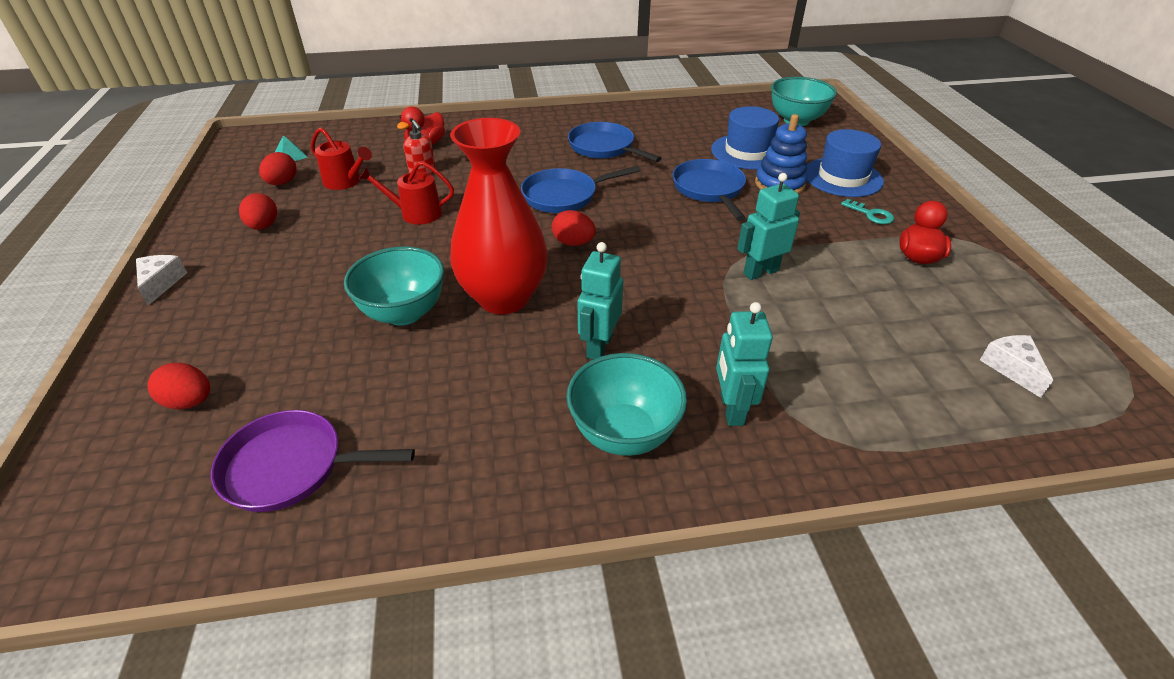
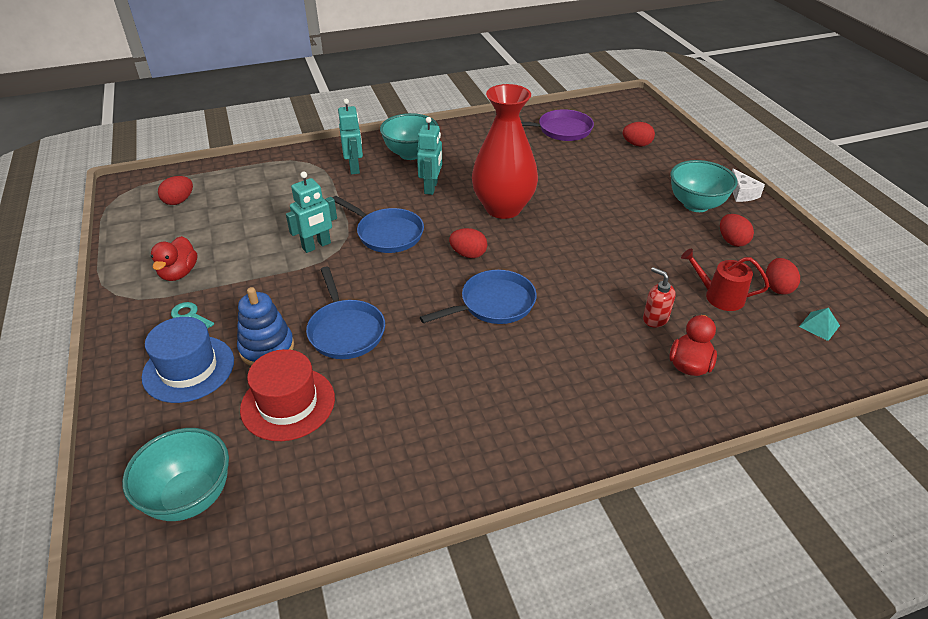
camera: 170 degrees right, 0 degrees up
turquoise bowl [344,247,444,326] -> turquoise bowl moved to [670,160,738,212]
red watering can [359,161,454,225] -> none
blue pan [568,122,661,162] -> blue pan moved to [333,196,424,253]
blue hat [711,106,779,169] -> red hat [240,349,335,441]
white cheese [980,335,1053,398] -> red egg [158,176,193,205]

